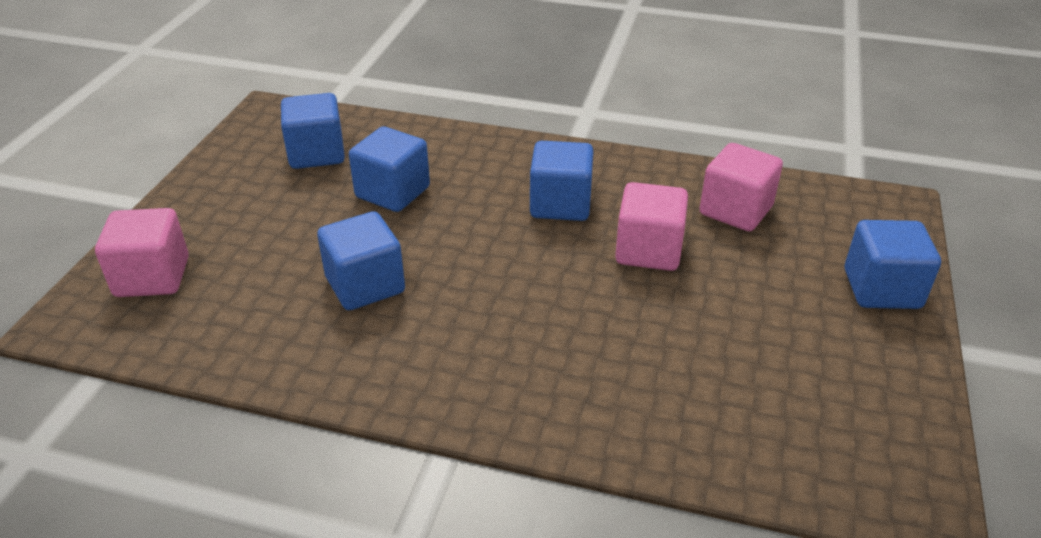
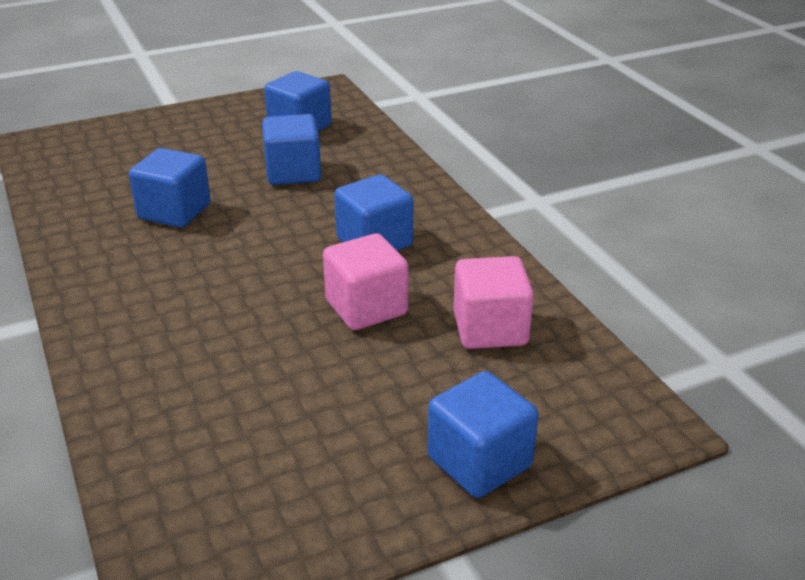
camera: 50 degrees right, 5 degrees down
pink cube [95,208,189,297] -> none

